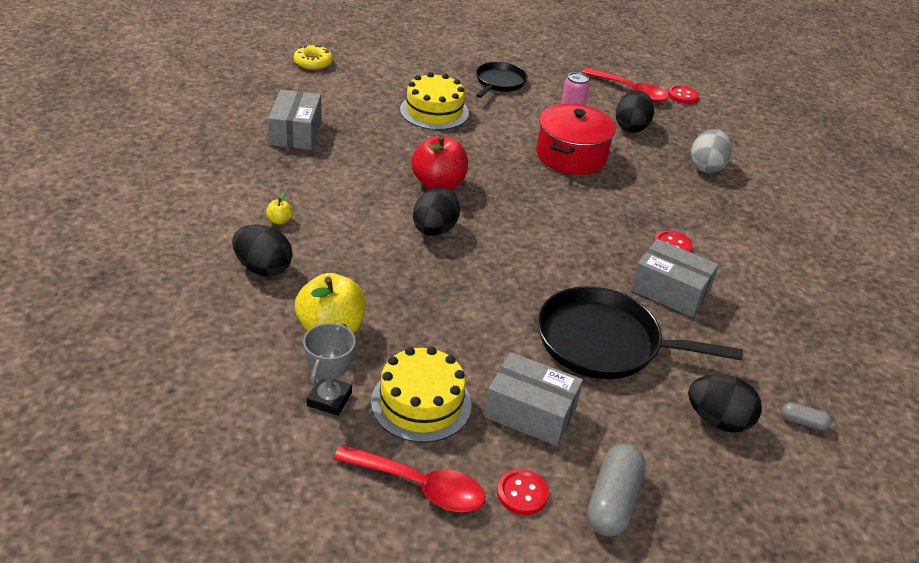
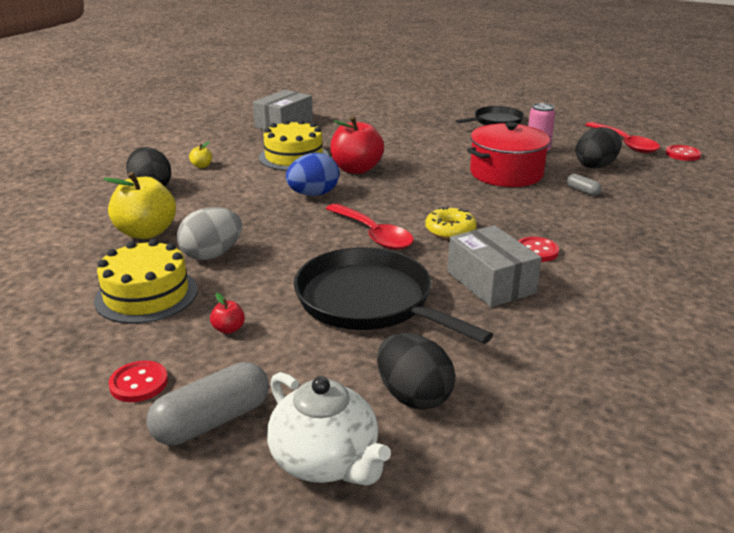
camera: 35 degrees right, 10 degrees down
yellow donut [294,45,333,70] -> yellow donut moved to [425,207,477,239]
grey trophy [303,323,356,416] -> none
red spoon [334,445,486,512] -> red spoon moved to [326,203,414,250]
yellow cake [400,72,469,130] -> yellow cake moved to [259,120,329,171]
black egg [413,188,460,236] -> blue egg [286,153,339,196]
grey box [484,352,583,446] -> red apple [210,293,245,334]
grey egg [691,129,732,173] -> grey egg moved to [177,207,242,260]
grey capsule [781,403,832,430] -> grey capsule moved to [567,174,602,196]
none -> white teapot [267,372,391,486]

